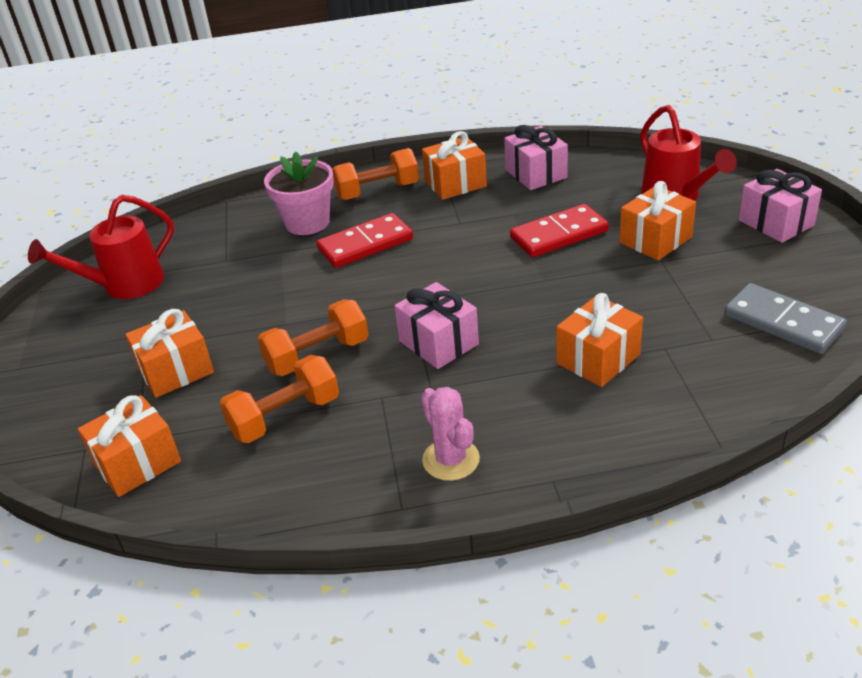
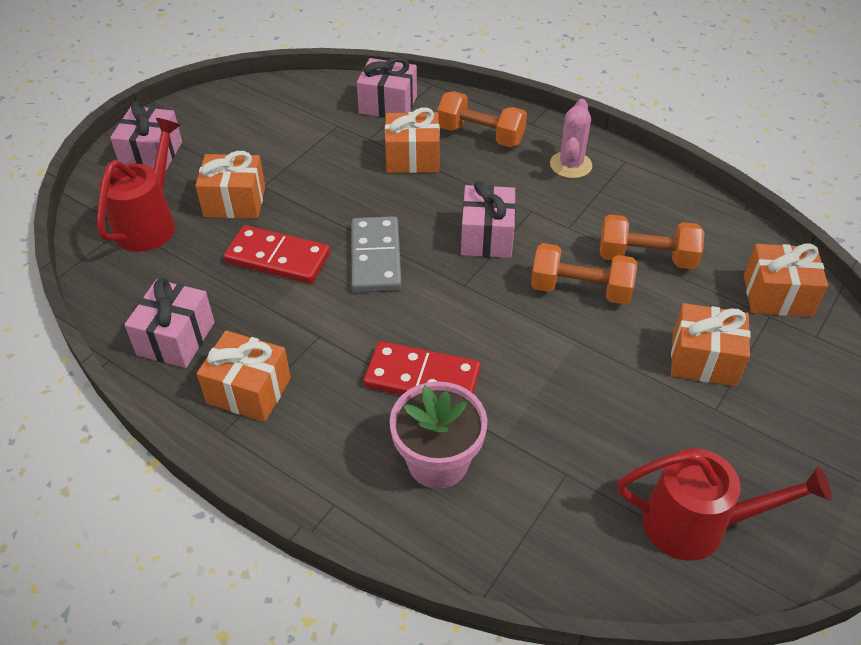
camera: 140 degrees left, 10 degrees up
orange dumbbell [332,148,419,200] -> orange dumbbell moved to [437,91,527,147]
grey domino [724,283,847,354] -> grey domino moved to [351,216,402,292]
none -> pink gift [357,57,417,118]

